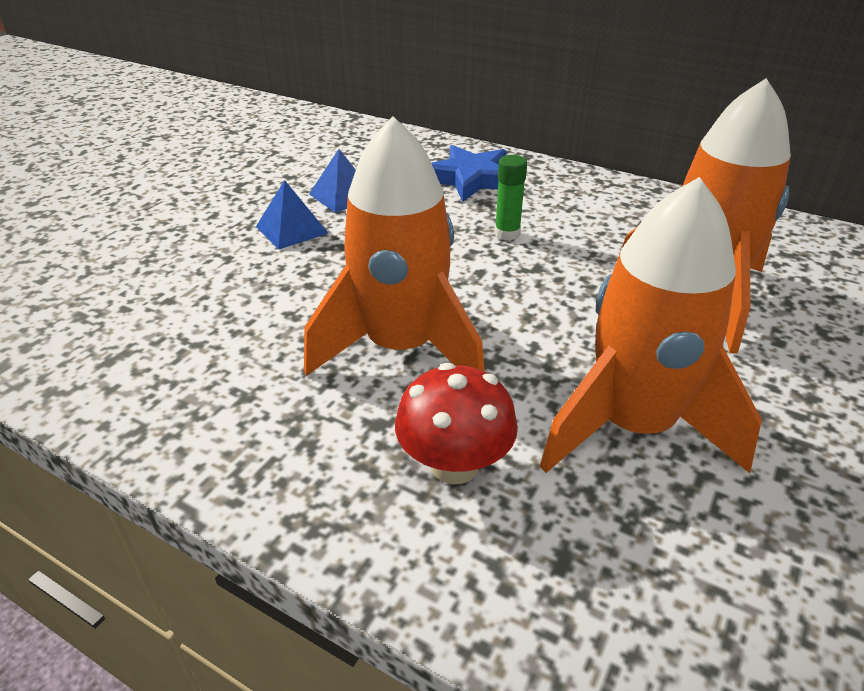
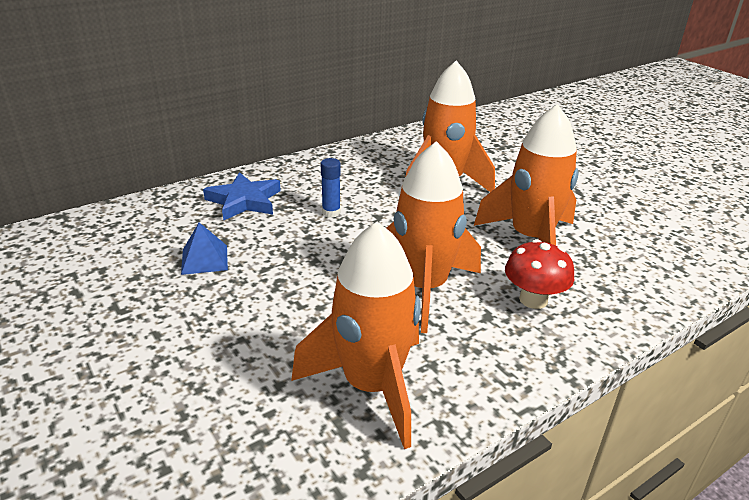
camera: 65 degrees left, 5 degrees down
blue pyramid [256,180,329,250] -> none
green glue stick [495,155,527,241] -> blue glue stick [321,158,341,218]
none -> orange rocket [291,222,421,449]

